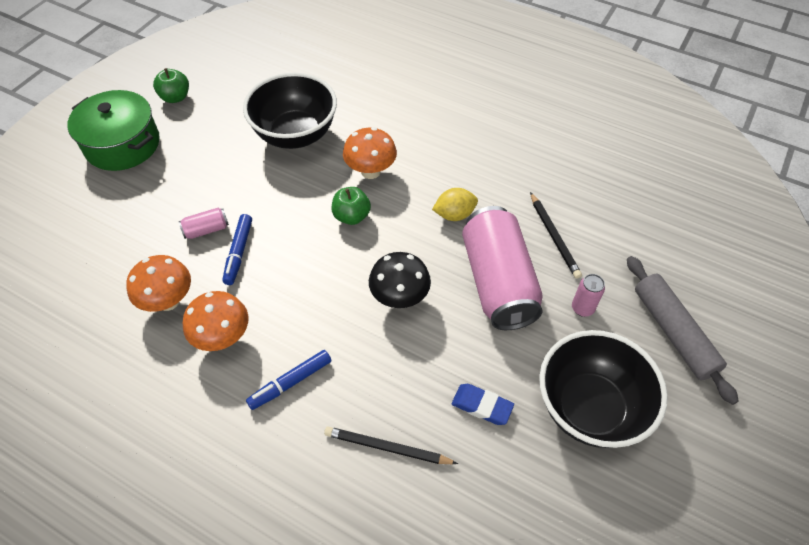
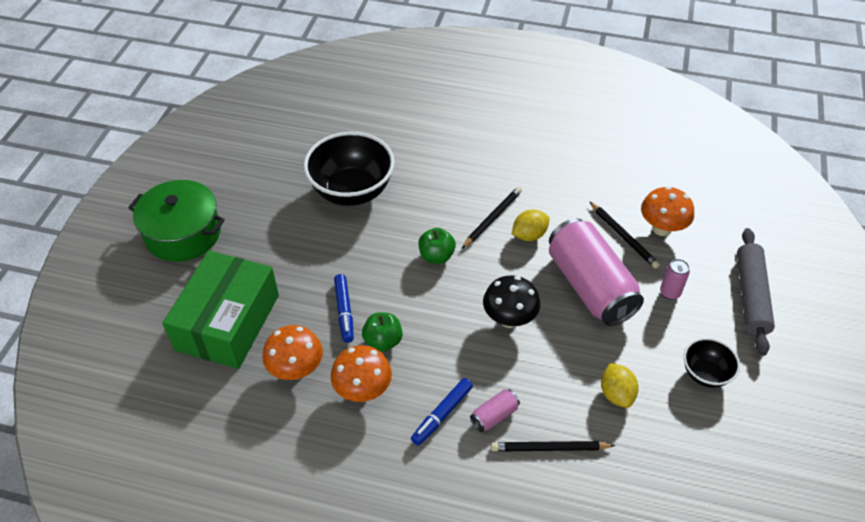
camera: 15 degrees left, 5 degrees down
green apple [153,68,189,103] -> green apple moved to [362,312,403,352]
pink can [179,208,229,239] -> pink can moved to [470,389,520,432]
orange mushroom [343,127,397,179] -> orange mushroom moved to [641,186,694,236]
blue eraser [452,384,514,425] -> yellow lemon [601,363,638,408]
black bowl [539,330,668,448] -> black bowl [684,338,740,388], size x0.52
grey rolling pin [627,256,739,405] -> grey rolling pin turned 45 degrees clockwise [737,228,775,356]
none -> green box [162,251,279,369]
none -> black pencil [462,187,522,249]

